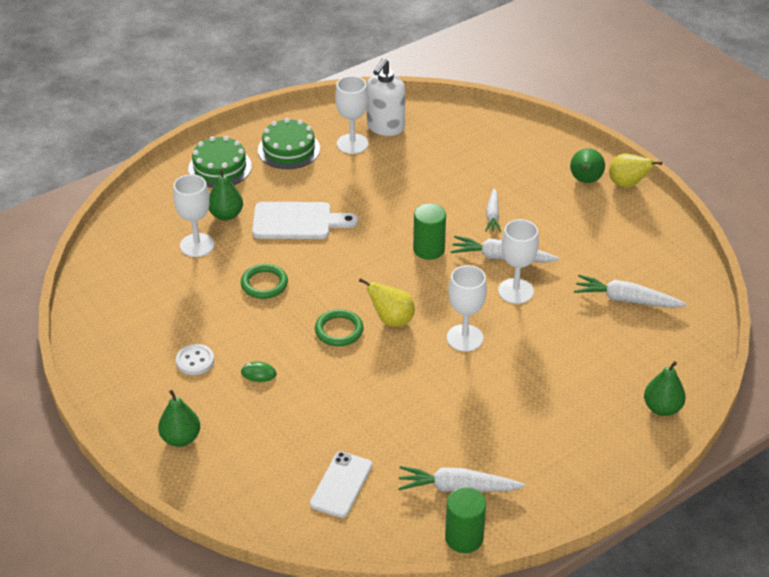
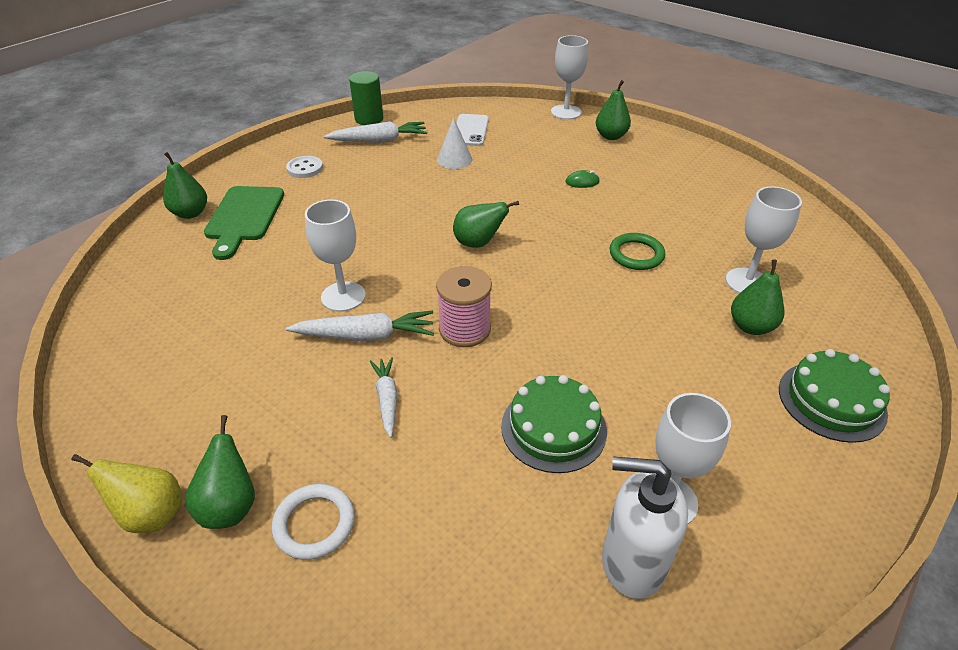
camera: 165 degrees right, 0 degrees up
white button [176,344,214,375] -> white button moved to [286,156,323,178]
white cutting board [252,202,358,239] -> none
green cake [258,118,320,169] -> green cake moved to [501,375,607,473]
green ring [315,309,364,346] -> none
yellow pear [359,278,415,327] -> green pear [453,201,519,248]
white soap dispenser [367,58,405,136] -> white soap dispenser turned 90 degrees counterclockwise [602,456,688,599]
green cylinder [413,203,446,260] -> pink spool [436,266,492,347]
white goblet [447,265,487,352] -> white goblet moved to [551,35,588,120]
white carrot [574,275,687,308] -> none
none -> green cutting board [204,186,284,260]
none -> white ring [272,484,355,560]
none -> white cone [437,117,472,169]

